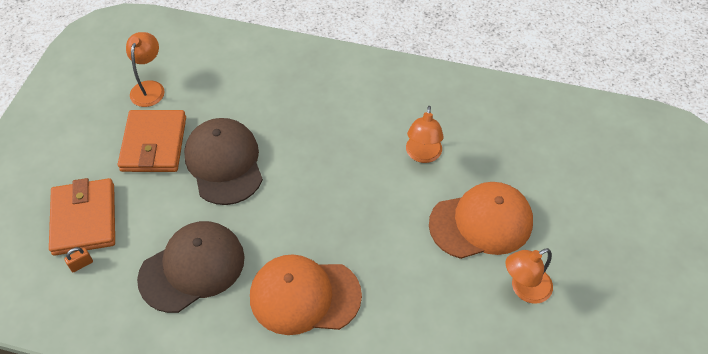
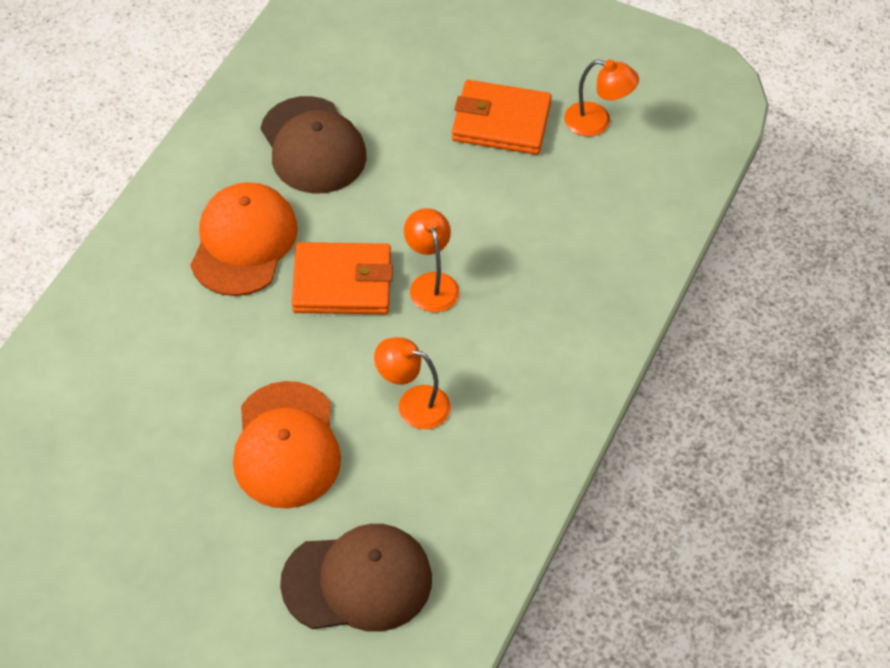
camera: 100 degrees right, 0 degrees up
orange wallet [49,178,115,256] -> orange wallet moved to [292,242,393,314]
orange padlock [64,247,93,272] -> none
brown cap [184,118,263,205] -> brown cap moved to [280,524,432,632]
orange lamp [505,248,553,304] -> orange lamp moved to [404,208,460,313]

